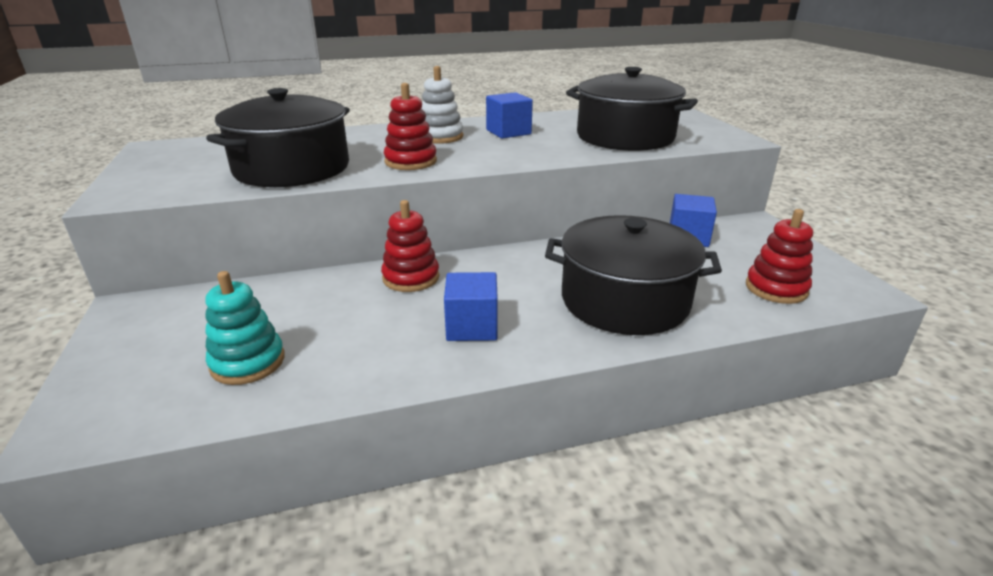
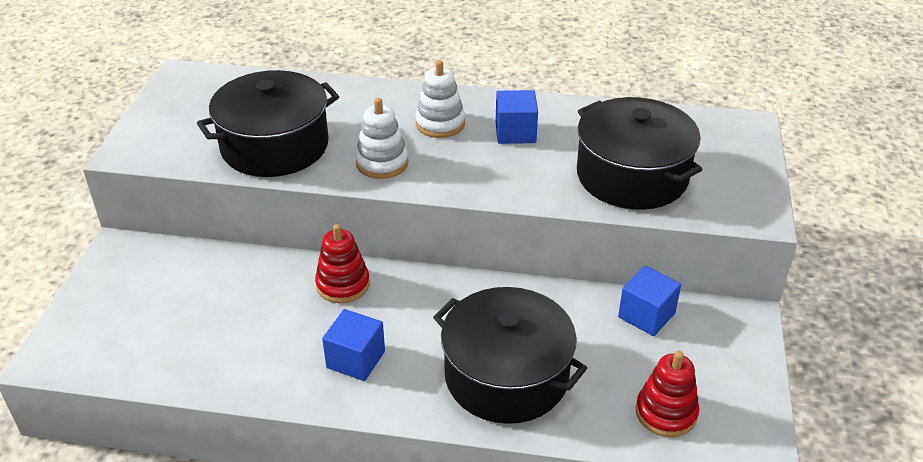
camera: 25 degrees right, 10 degrees up
turquoise stacking toy [205,271,285,385] -> none
red stacking toy [384,83,437,170] -> white stacking toy [355,98,408,179]

